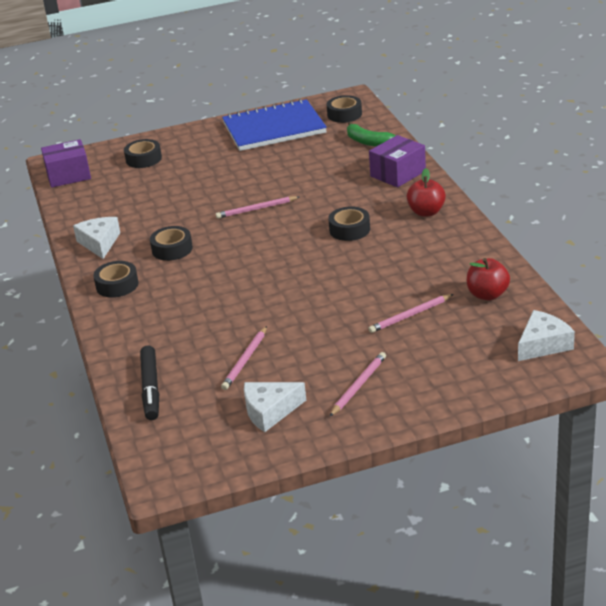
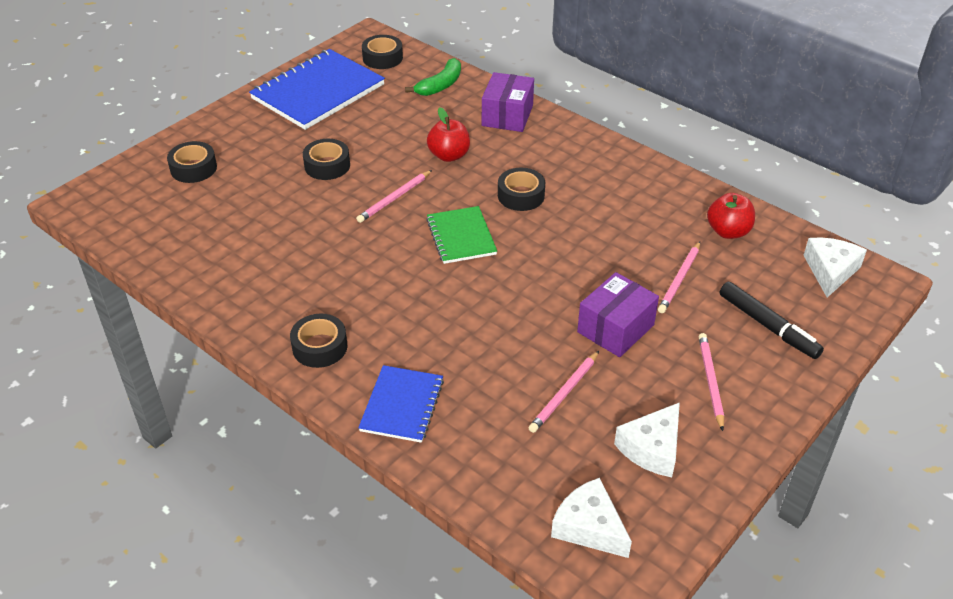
camera: 35 degrees left, 10 degrees up
purple box [41,139,91,188] -> purple box moved to [577,272,659,357]
white cheese [73,217,120,259] -> white cheese moved to [551,478,632,558]
black marker [140,346,159,420] -> black marker moved to [719,282,824,359]
black tape [150,226,193,261] -> black tape moved to [303,139,350,180]
pink pencil [221,326,267,390] -> pink pencil turned 45 degrees clockwise [528,351,599,433]
green banana [347,122,396,147] -> green banana turned 60 degrees counterclockwise [405,58,461,96]
red apple [407,168,446,217] -> red apple moved to [427,107,470,162]
none -> blue notebook [358,365,444,443]
none -> green notebook [426,206,497,264]

